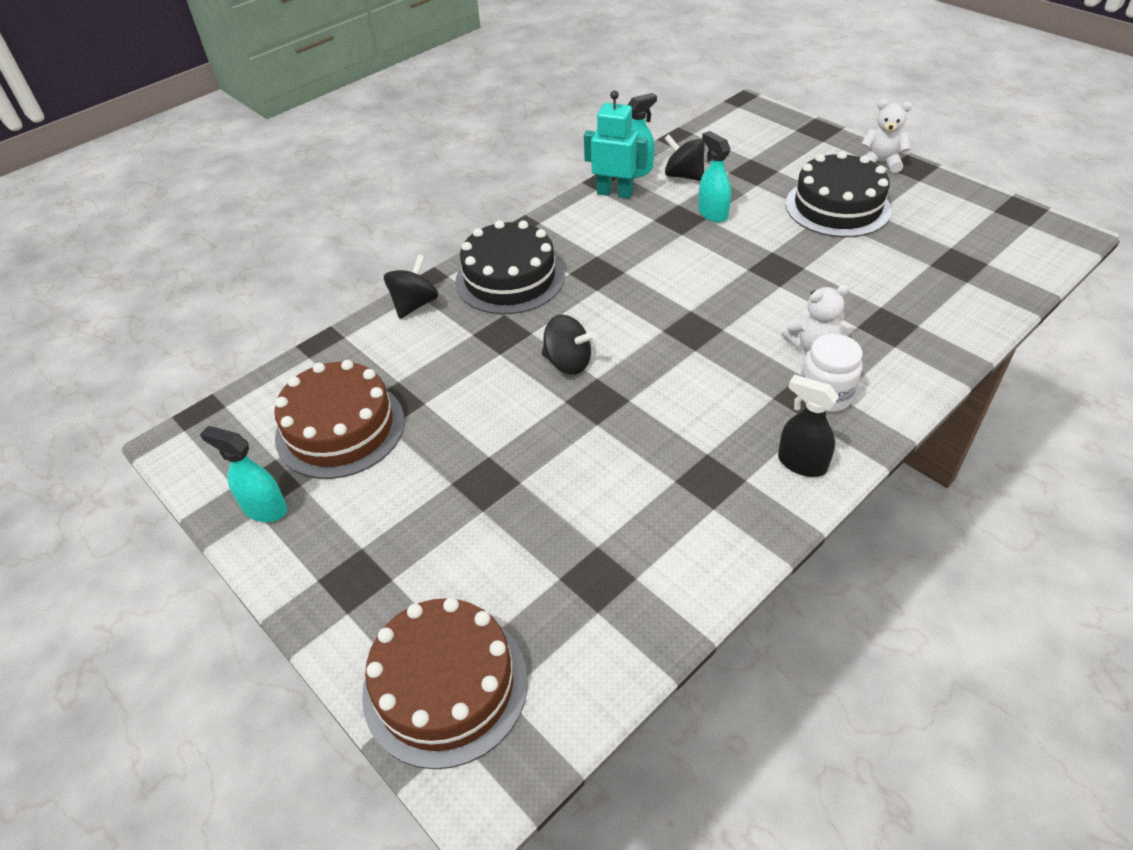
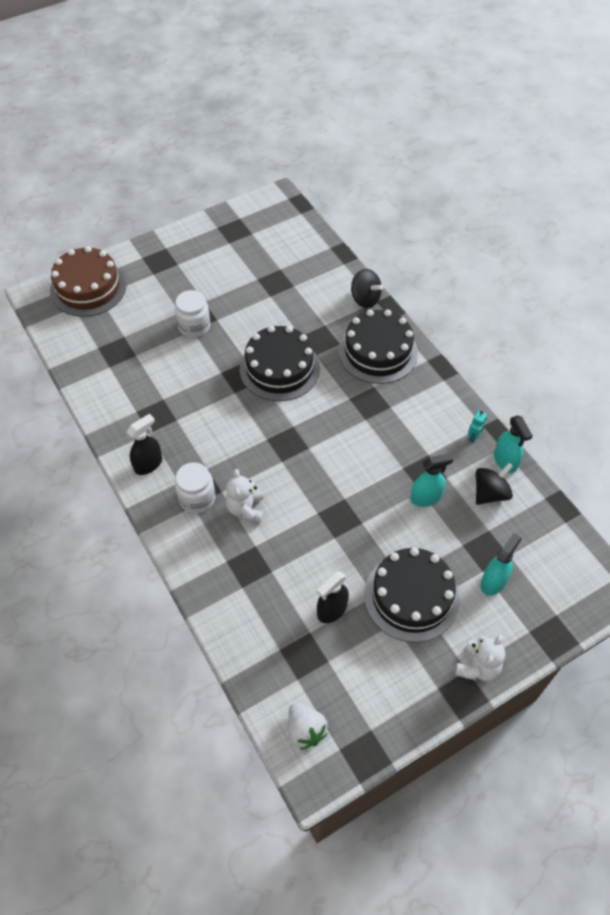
camera: 100 degrees right, 10 degrees up
turquoise spray bottle [200,426,287,522] -> turquoise spray bottle moved to [481,533,521,596]
brown cake [274,360,404,479] -> none
black spinning top [542,315,596,375] -> black cake [240,326,320,401]
turquoise robot [584,90,648,199] -> turquoise robot [468,410,487,443], size x0.48
none -> white jar [175,290,210,338]
none -> white strawberry [288,703,328,750]
none -> black spray bottle [317,571,349,623]

